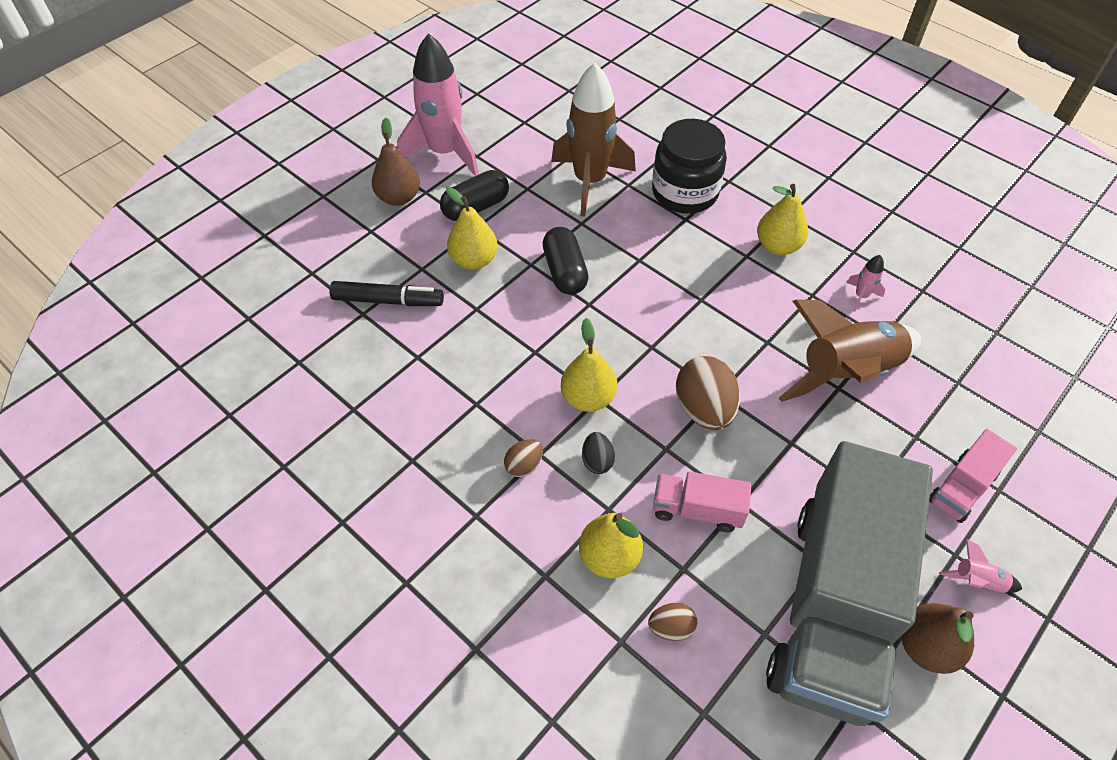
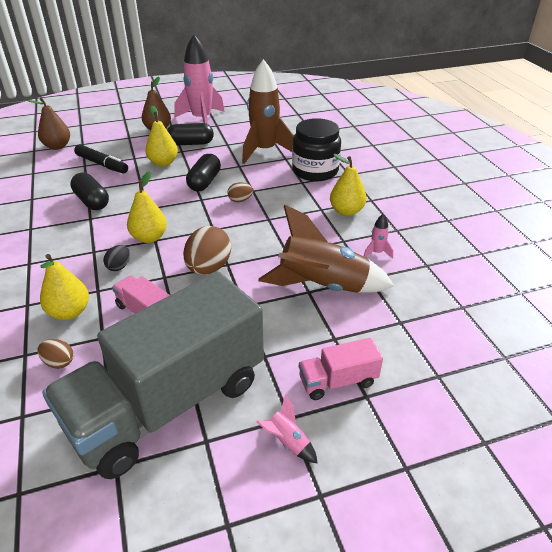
camera: 30 degrees right, 15 degrees down
brown egg [504,439,543,477] -> brown egg moved to [228,182,253,202]
brown pear [901,603,974,674] -> brown pear moved to [27,98,70,150]
none -> black capsule [70,172,109,210]

